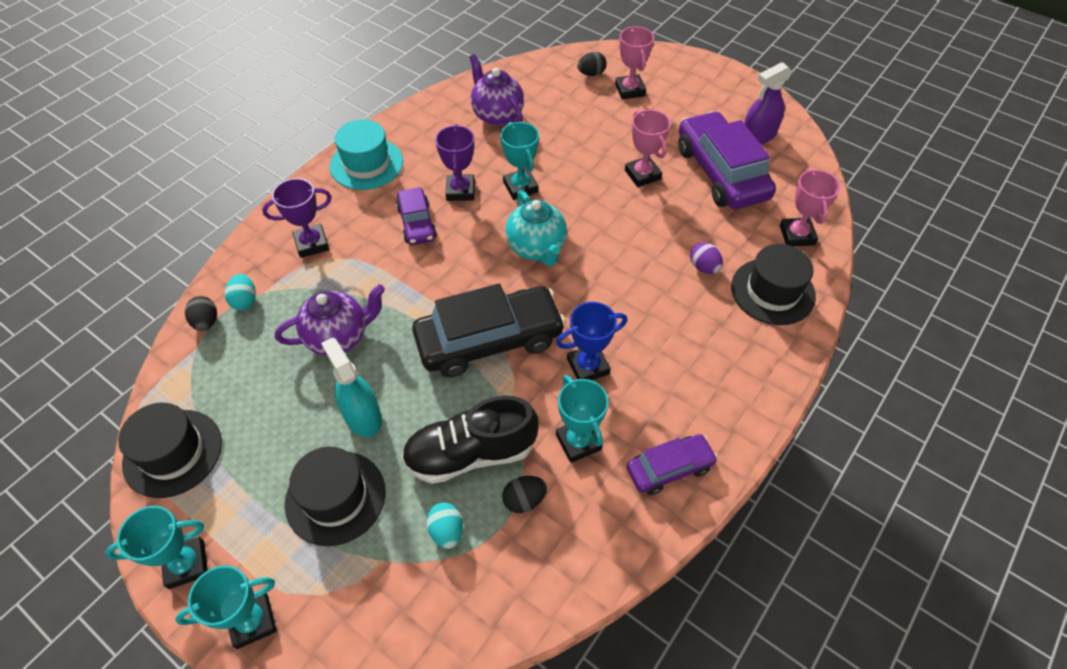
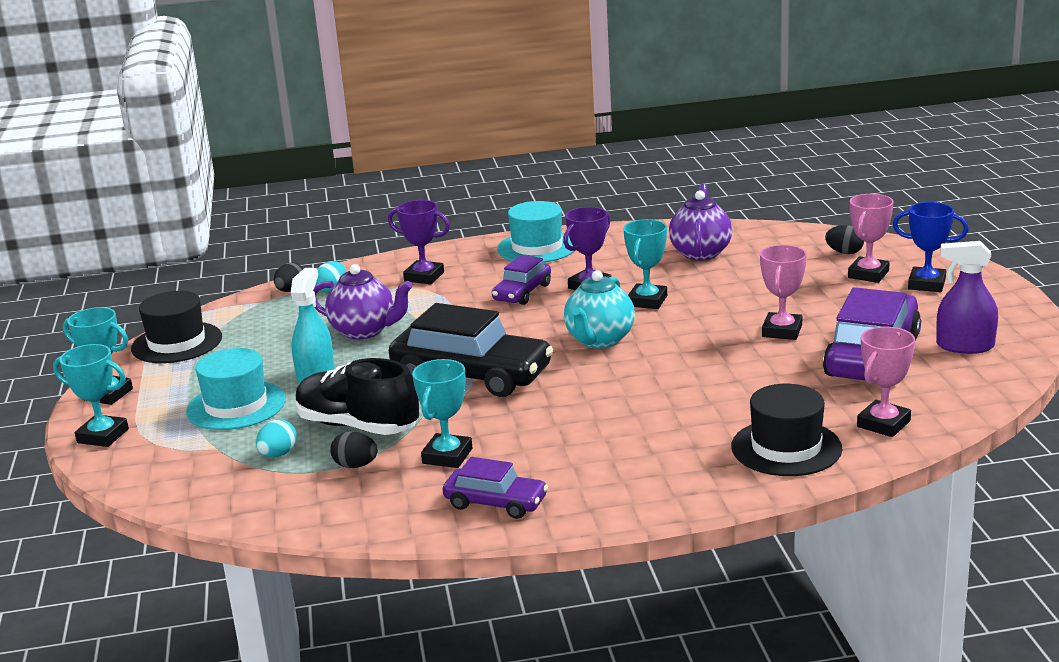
camera: 45 degrees right, 30 degrees down
black hat [285,447,385,546] -> turquoise hat [186,348,286,430]
blue trophy [556,302,627,380] -> blue trophy moved to [893,202,969,292]
purple egg [690,242,723,274] -> none

